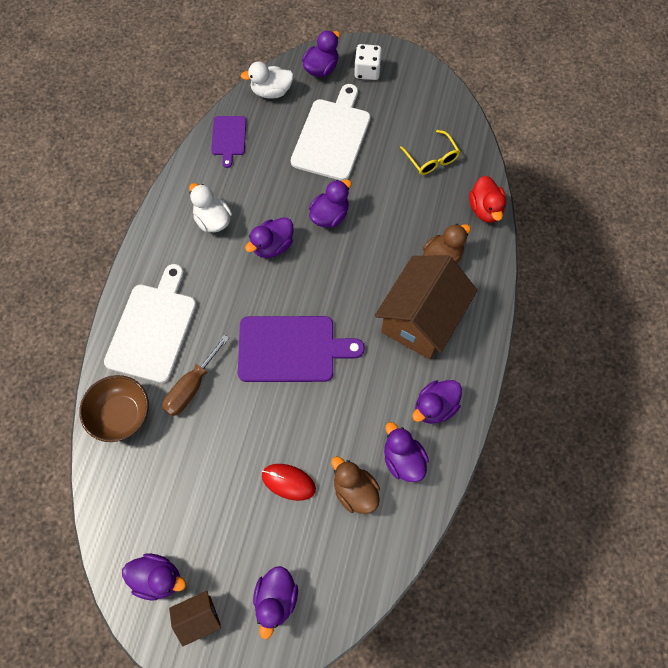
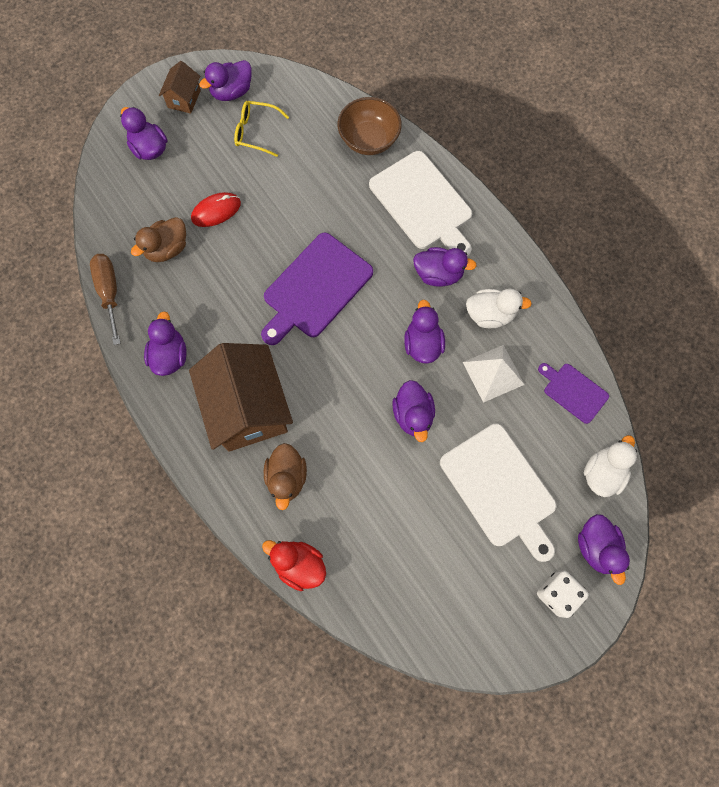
camera: 130 degrees right, 5 degrees up
brown screwdriver [162,334,229,416] -> brown screwdriver moved to [90,254,121,345]
brown duck [331,456,380,514] -> brown duck turned 135 degrees clockwise [131,217,186,262]
purple duck [384,422,429,482] -> purple duck moved to [413,247,477,287]
yellow glasses [400,130,460,175] -> yellow glasses moved to [234,101,289,157]
none -> white pyramid [463,345,525,403]

